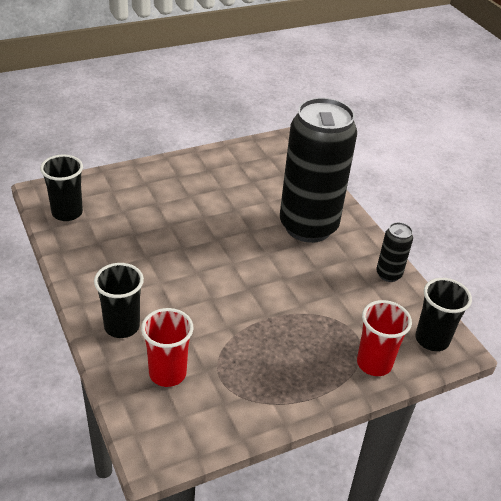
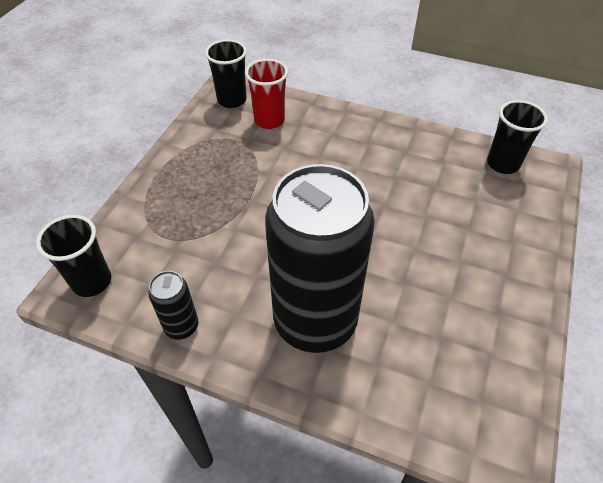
camera: 140 degrees right, 10 degrees up
black cup [94,263,144,338] -> black cup moved to [205,39,247,108]
red cup [357,300,412,376] -> none

